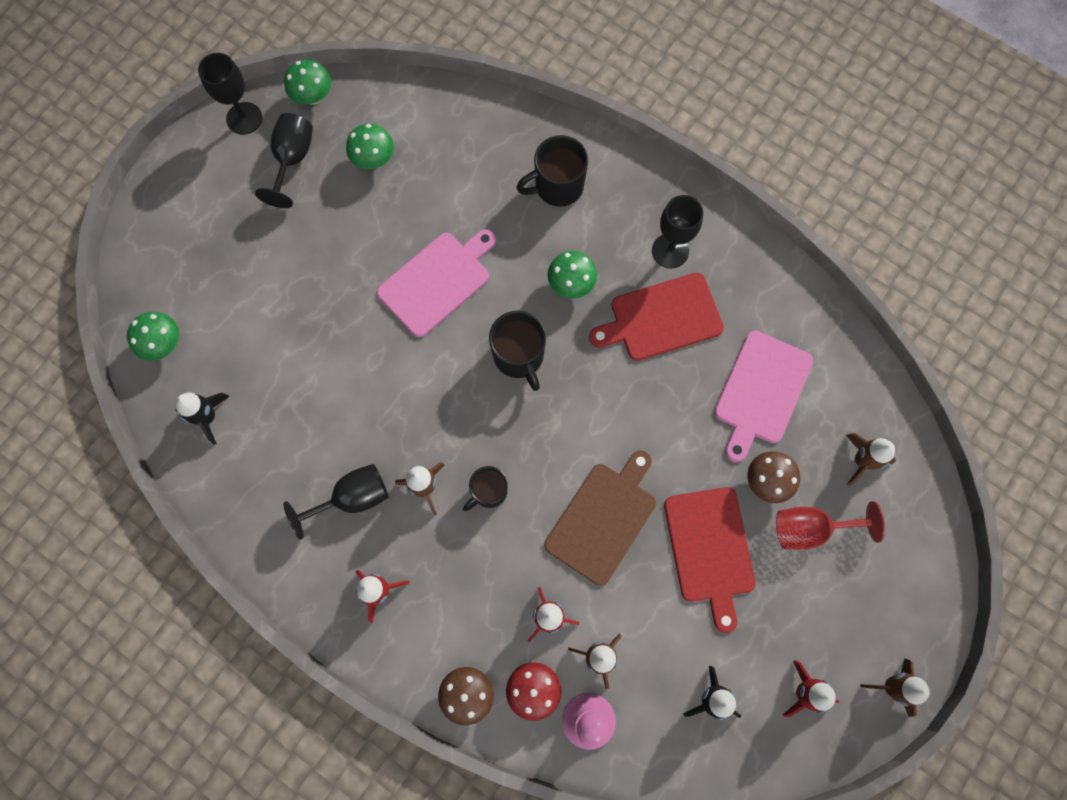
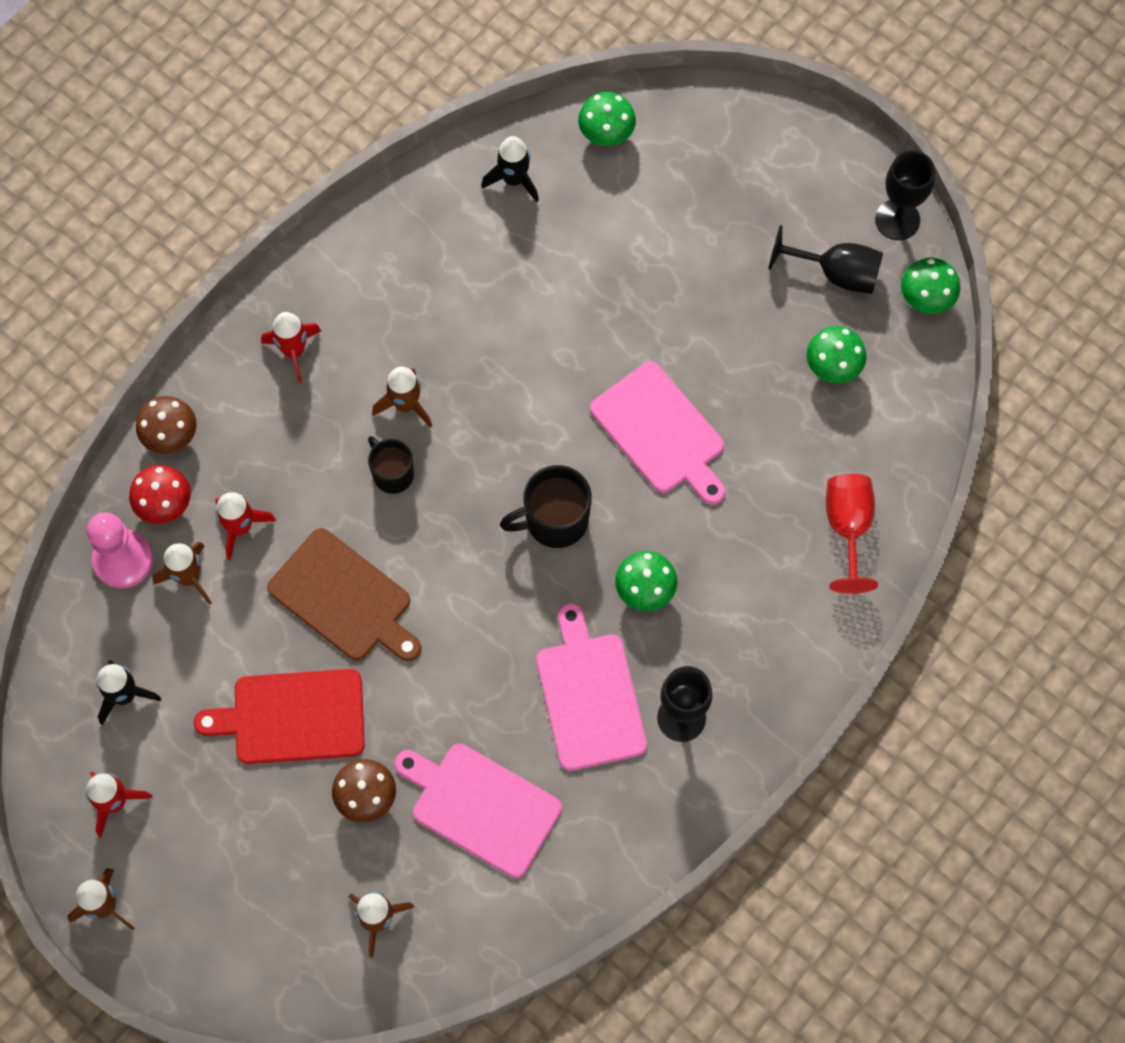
camera: 95 degrees right, 5 degrees down
black goblet [284,464,389,540] -> none
black mug [517,135,588,207] -> none
red cutting board [589,273,724,361] -> pink cutting board [536,603,647,771]
red goblet [776,501,885,550] -> red goblet moved to [826,474,878,594]

